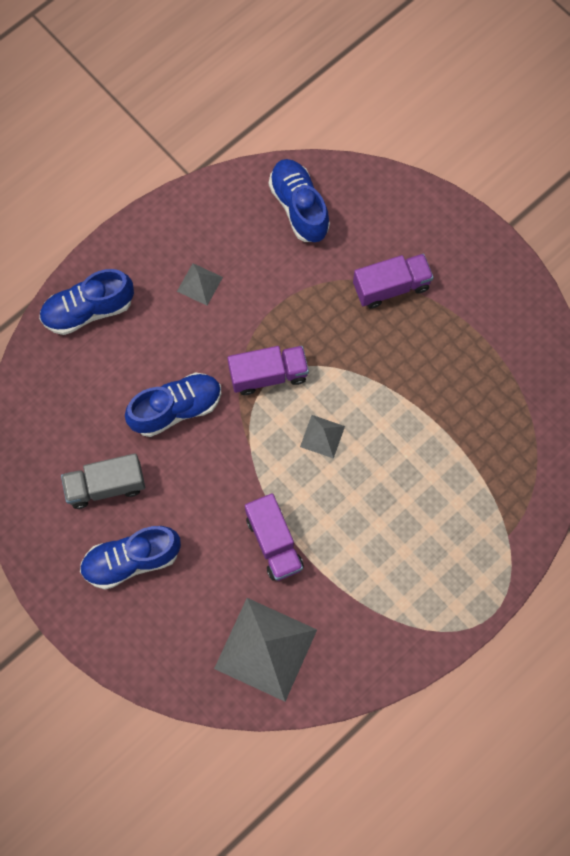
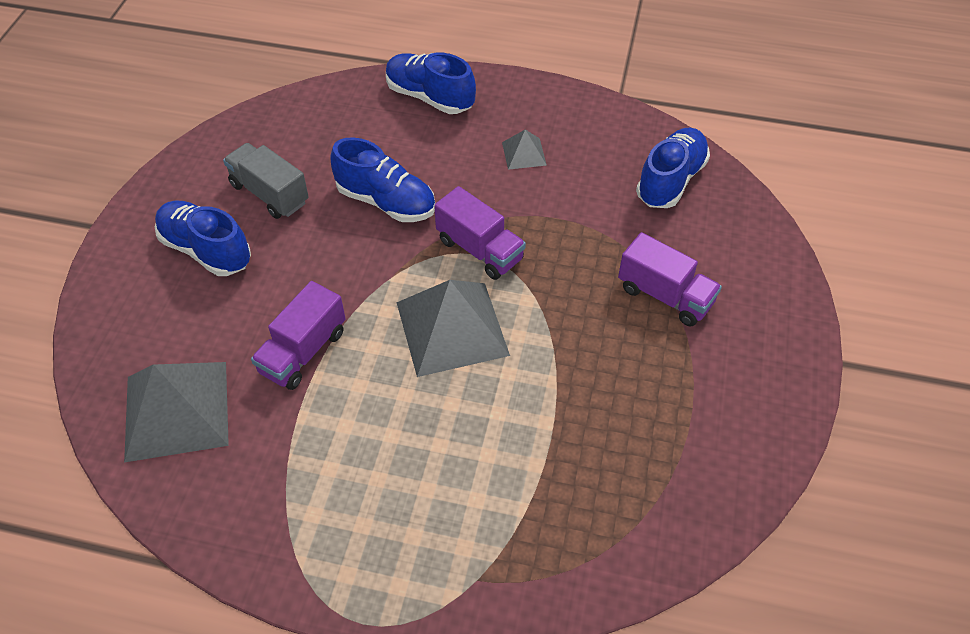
camera: 55 degrees right, 20 degrees down
grey pyramid [300,415,345,459] -> grey pyramid [396,280,510,377], size x2.09

